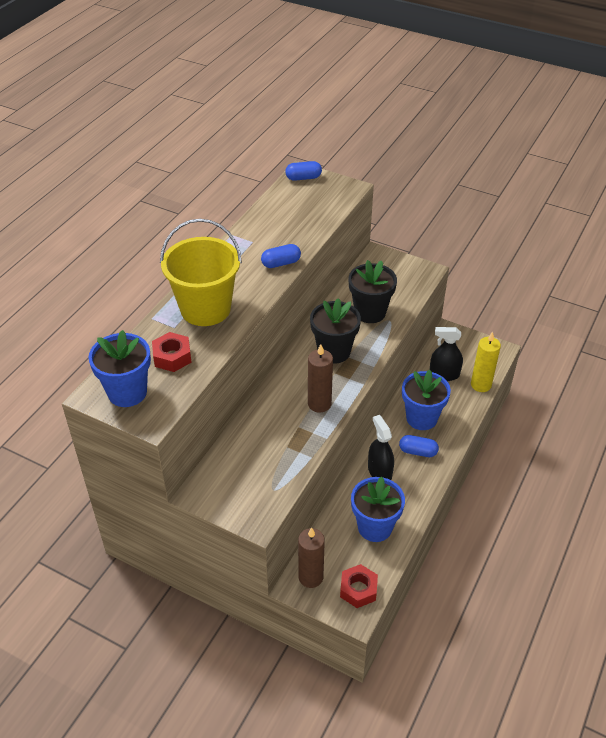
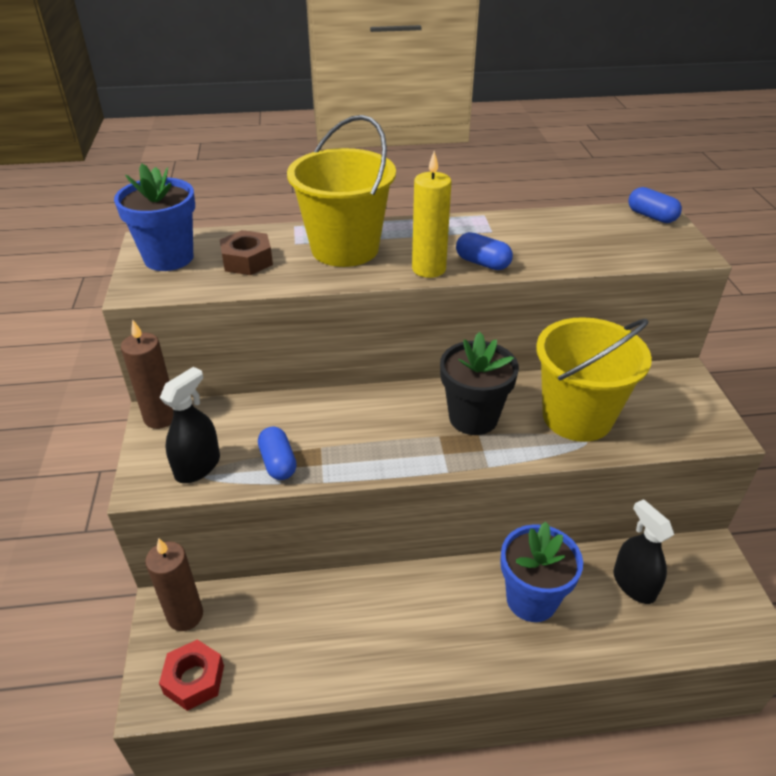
camera: 55 degrees right, 5 degrees down
red nut [152,332,192,372] -> brown nut [220,230,273,275]
brown candle [308,344,333,413] -> brown candle moved to [121,319,173,429]
black flower pot [349,260,397,323] -> yellow bucket [536,317,652,442]
blue flower pot [351,477,405,542] -> none
black spray bottle [368,415,394,480] -> black spray bottle moved to [160,367,220,483]
blue capsule [399,435,439,457] -> blue capsule moved to [258,427,297,480]
yellow candle [471,331,501,392] -> yellow candle moved to [412,151,451,278]

